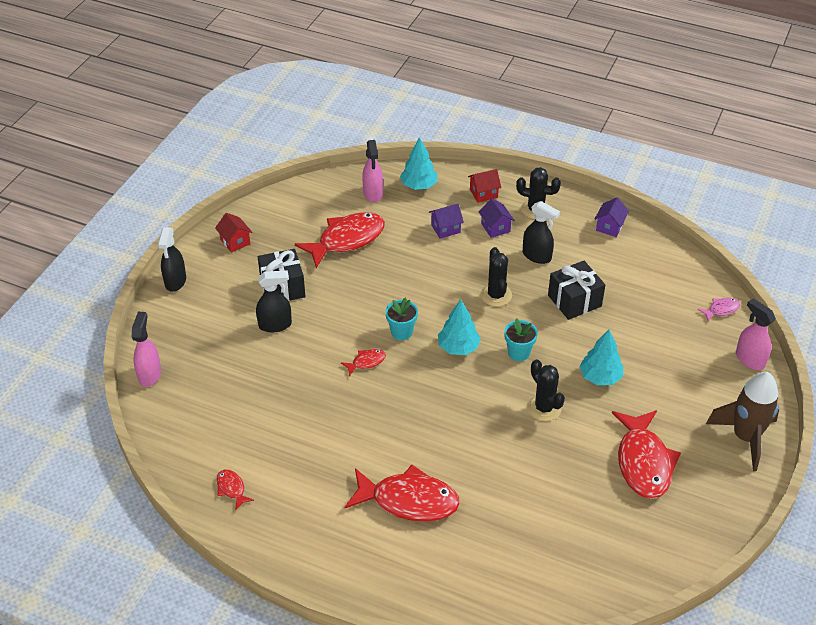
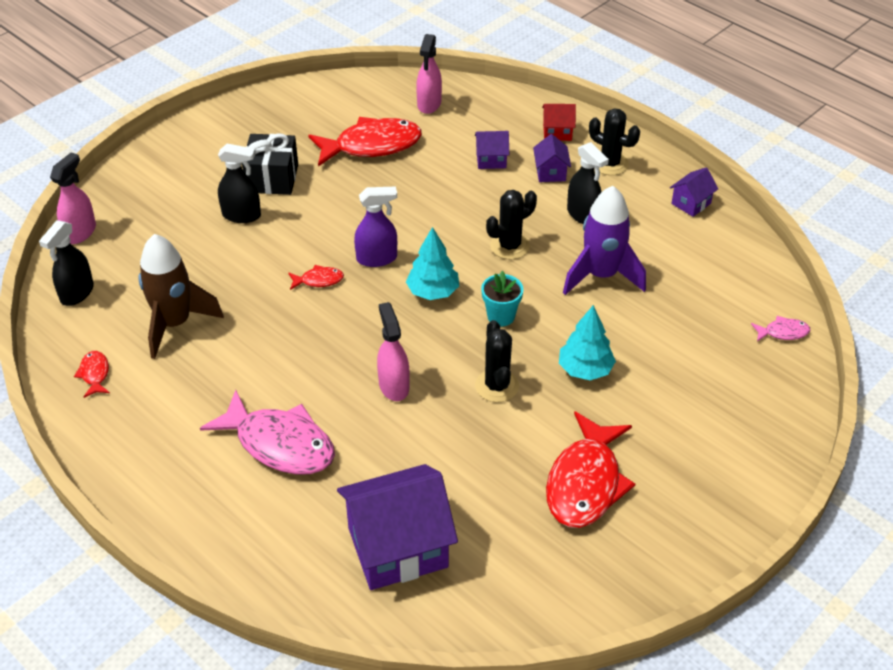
camera: 20 degrees right, 0 degrees up
black spray bottle [158,227,186,292] -> black spray bottle moved to [39,220,94,306]
red house [215,213,252,253] -> none
red fish [345,465,460,522] -> pink fish [200,390,335,475]
turquoise flower pot [385,298,418,340] -> purple spray bottle [354,186,397,267]
turquoise tree [400,137,438,190] -> none
black cactus [480,247,512,307] -> black cactus turned 45 degrees clockwise [486,190,537,259]
black gift [548,261,605,320] -> purple rocket [563,186,646,295]
brown rocket [706,372,779,471] -> brown rocket moved to [138,234,224,359]
pink spray bottle [736,298,776,370] -> pink spray bottle moved to [377,302,410,401]
none -> purple house [337,464,458,590]

